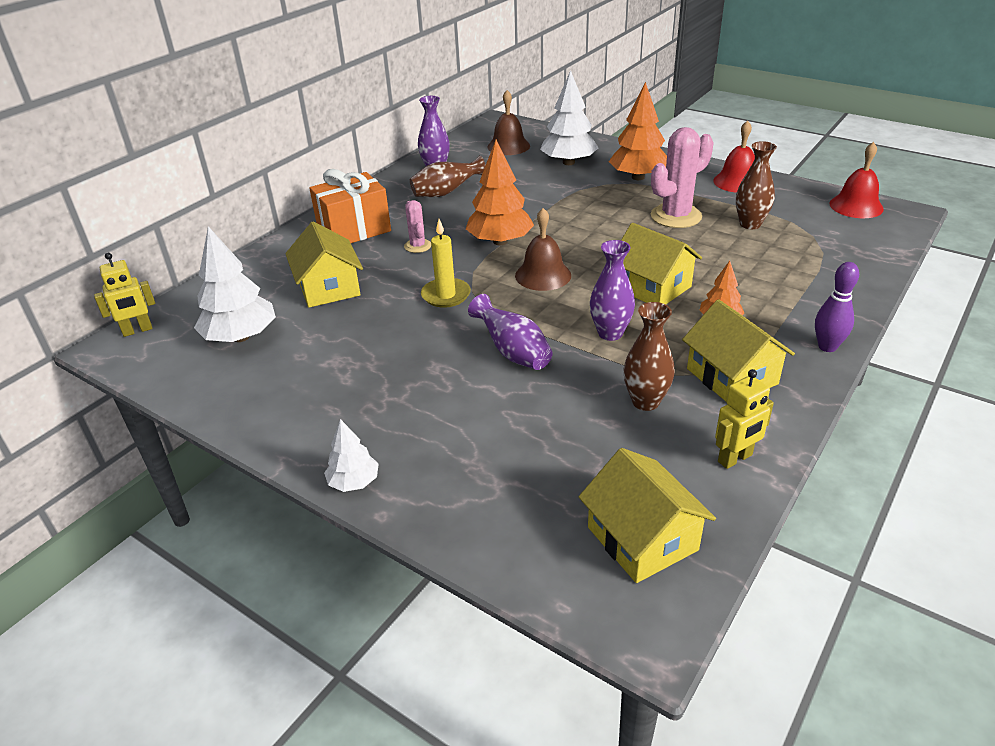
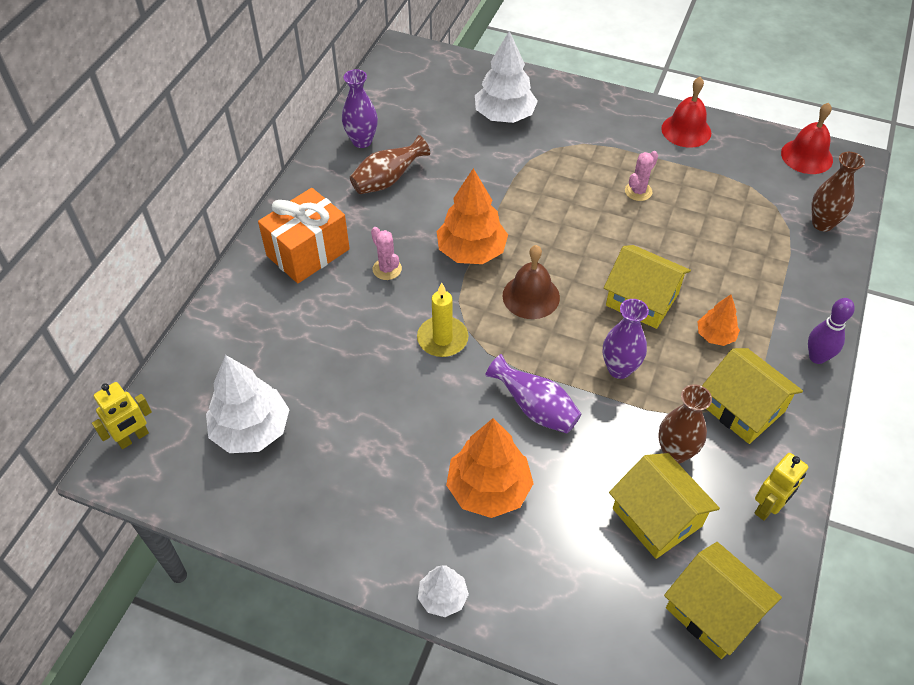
camera: 15 degrees left, 15 degrees up
yellow house [285,221,363,308] -> yellow house moved to [609,453,720,559]
brown bell [488,90,530,155] -> none
orange tree [609,82,667,180] -> orange tree moved to [446,418,534,518]
pink cactus [651,127,714,228] -> pink cactus [625,151,658,201], size x0.53
brown vase [736,141,777,229] -> brown vase moved to [811,152,865,232]

